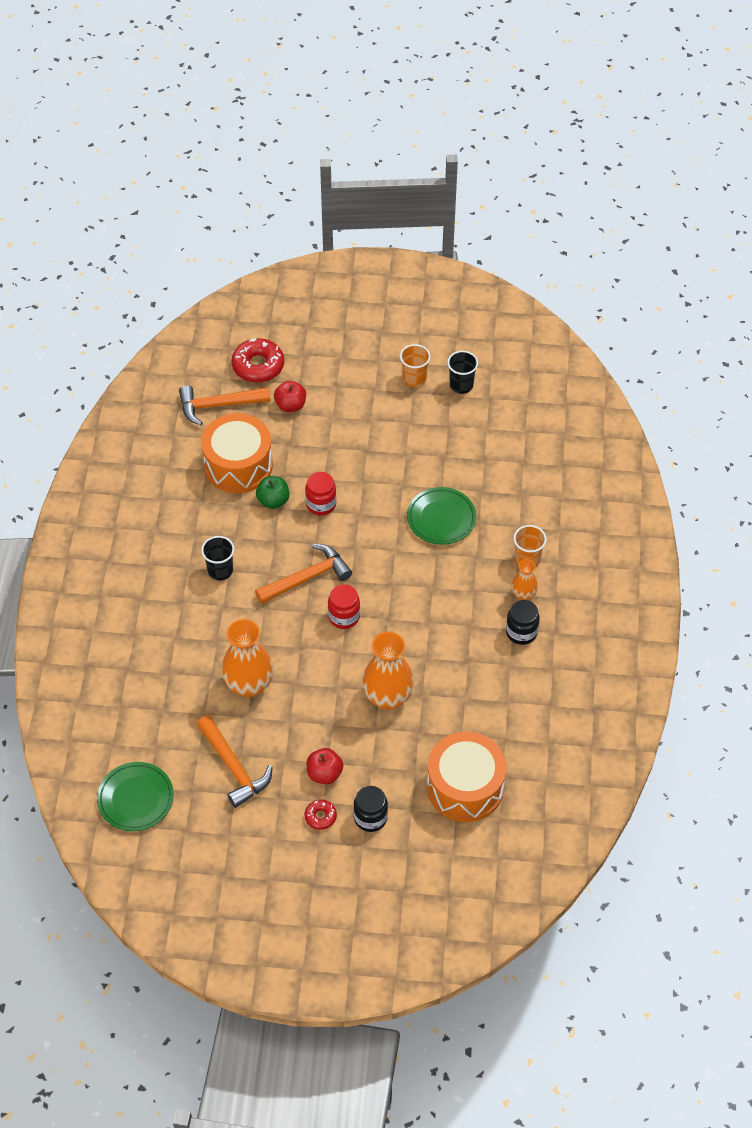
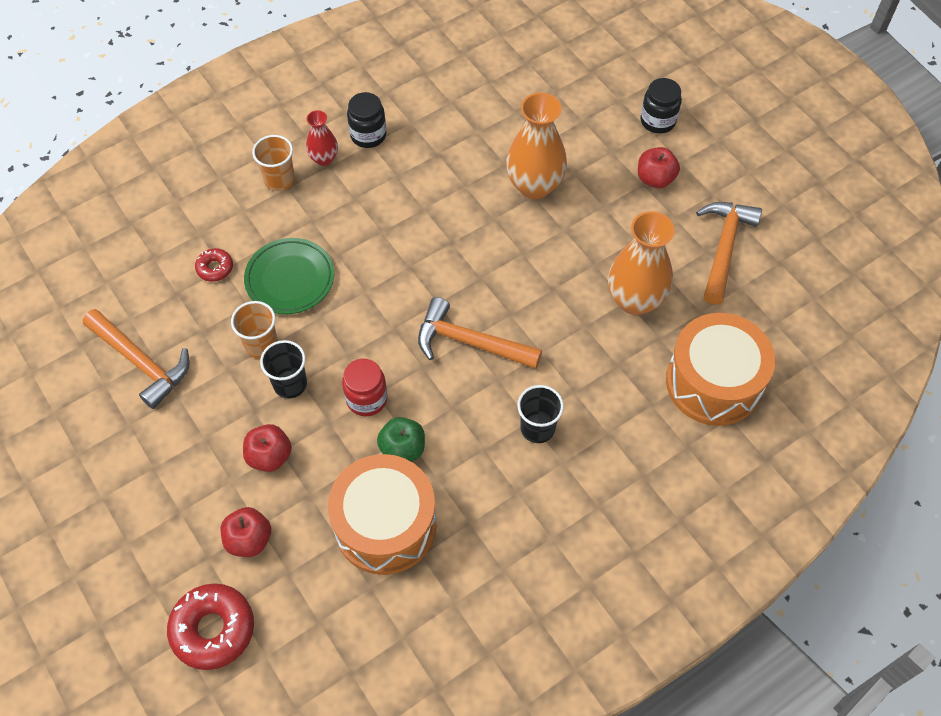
camera: 130 degrees left, 5 degrees up
green plate [97,762,174,831] -> none
orange hammer [179,385,271,425] -> orange hammer moved to [83,309,190,409]
red donut [305,800,337,830] -> red donut moved to [195,248,233,282]
red jar [328,584,360,629] -> none
orange cup [400,344,431,387] -> orange cup moved to [231,301,278,359]
orange drum [427,732,506,822] -> orange drum moved to [666,313,775,426]
black cup [447,351,478,394] -> black cup moved to [260,340,307,398]
orange vase [511,559,538,600] -> red vase [306,110,338,166]
none -> red apple [243,424,292,472]

